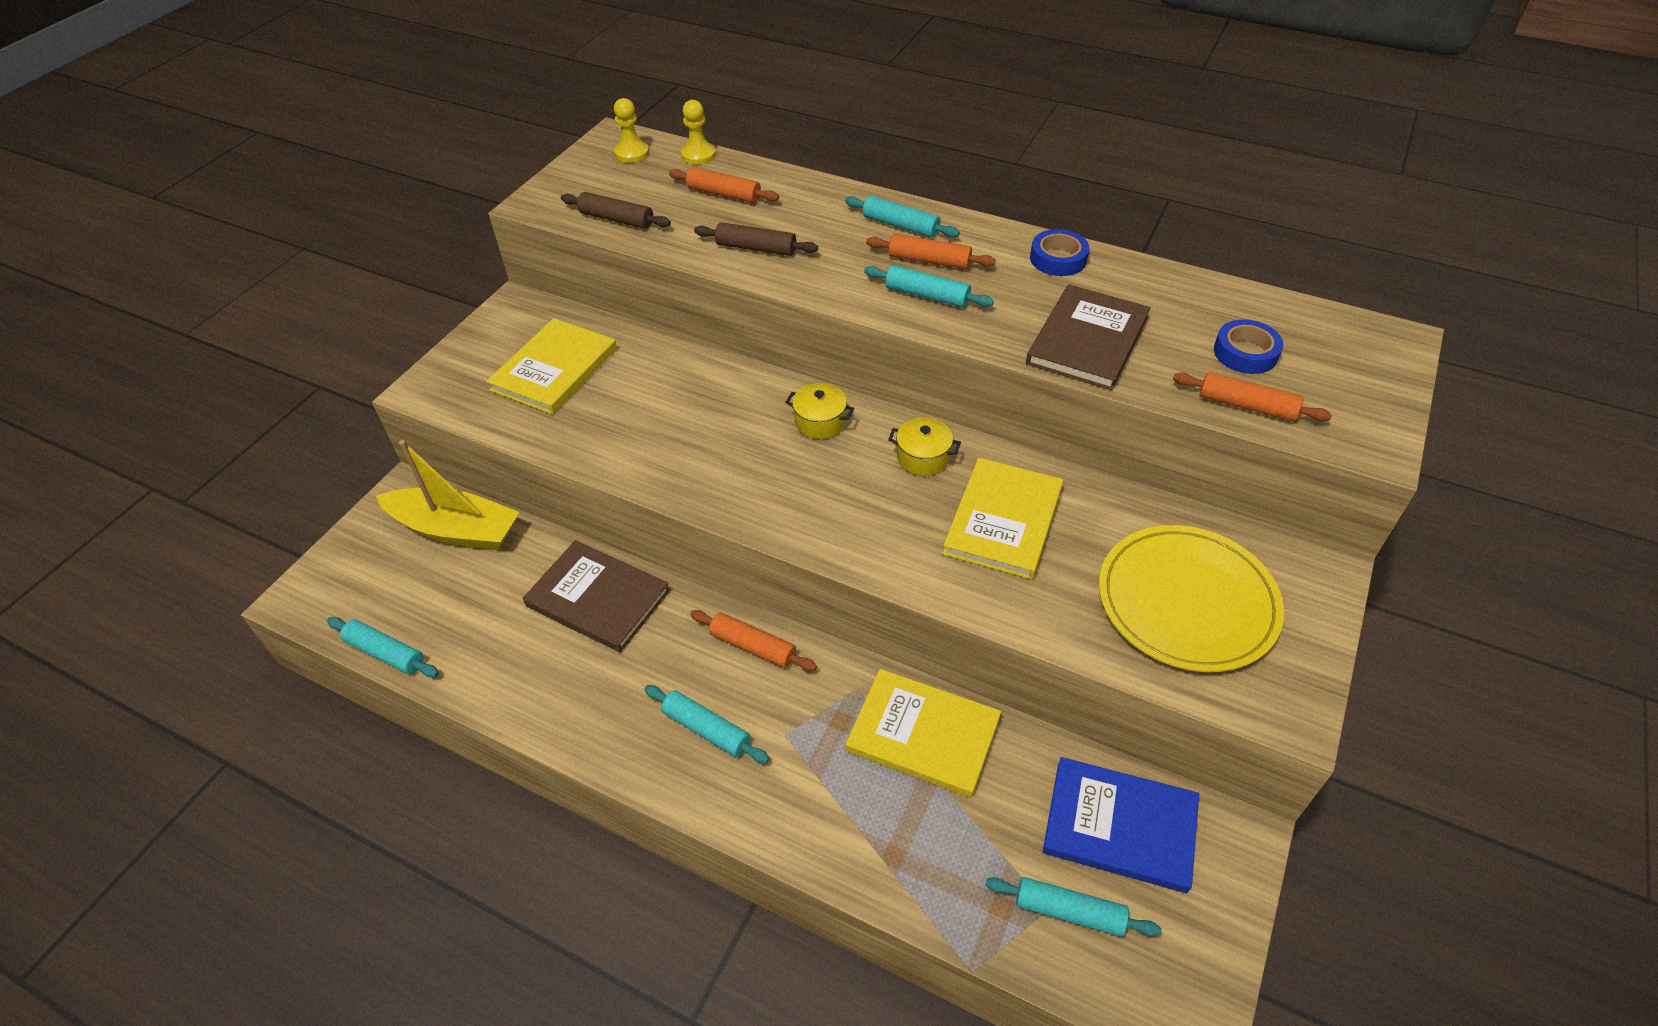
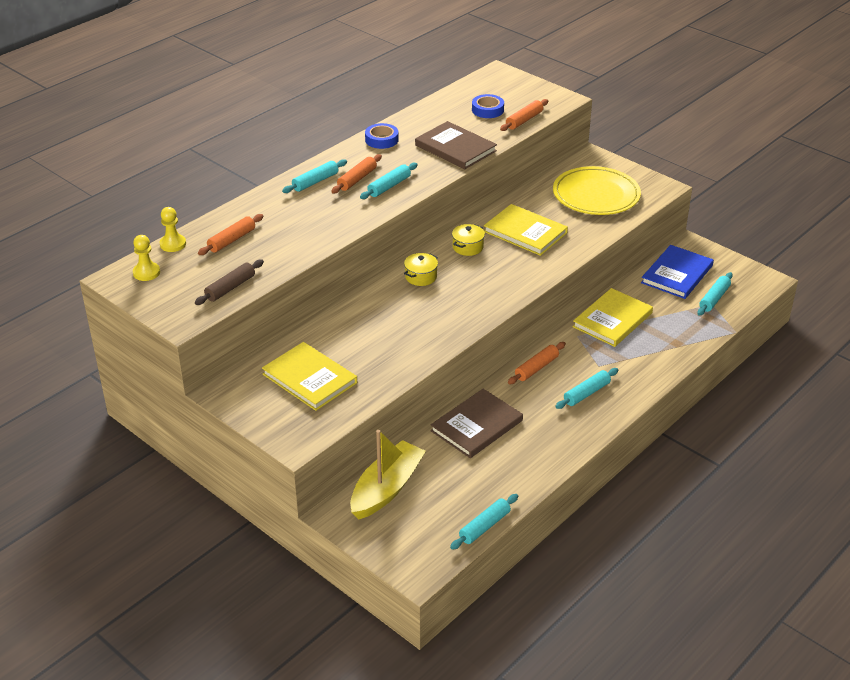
camera: 75 degrees left, 10 degrees down
brown rolling pin [694,222,818,256] -> none

